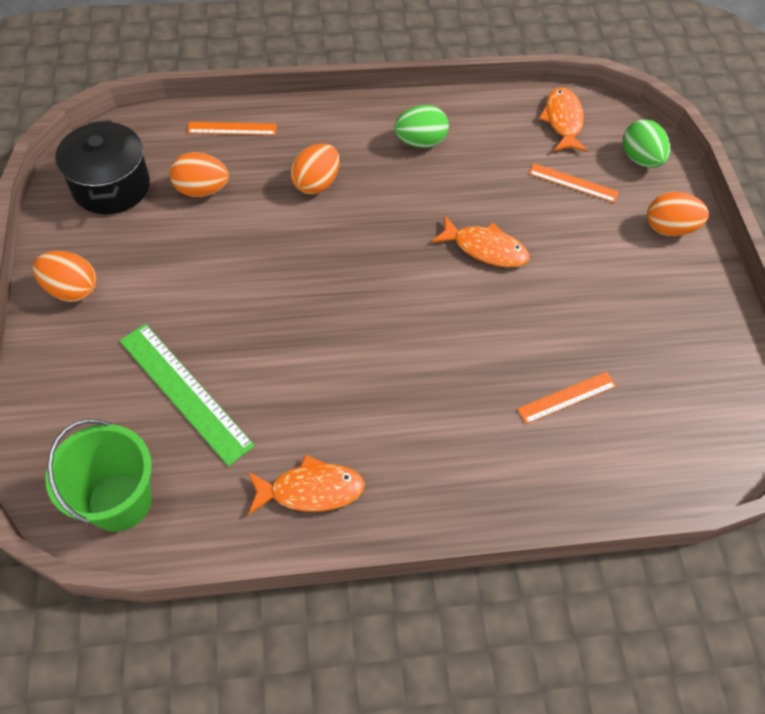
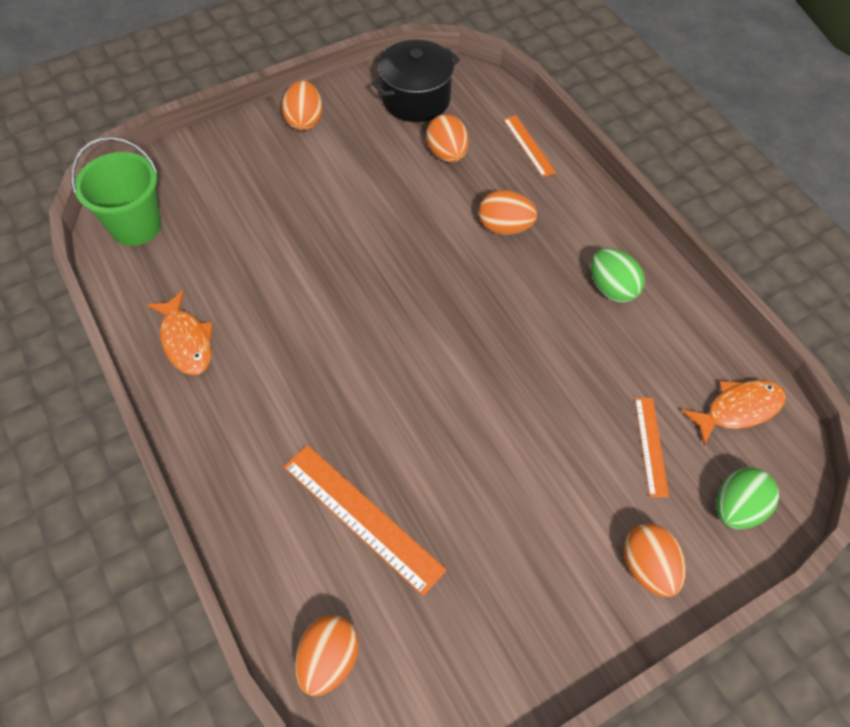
camera: 70 degrees right, 0 degrees up
green ruler [119,324,255,466] -> none
orange fish [431,216,530,267] -> none
orange ruler [517,372,616,424] -> orange ruler [284,445,447,596], size x1.72
none -> orange egg [295,615,359,696]

